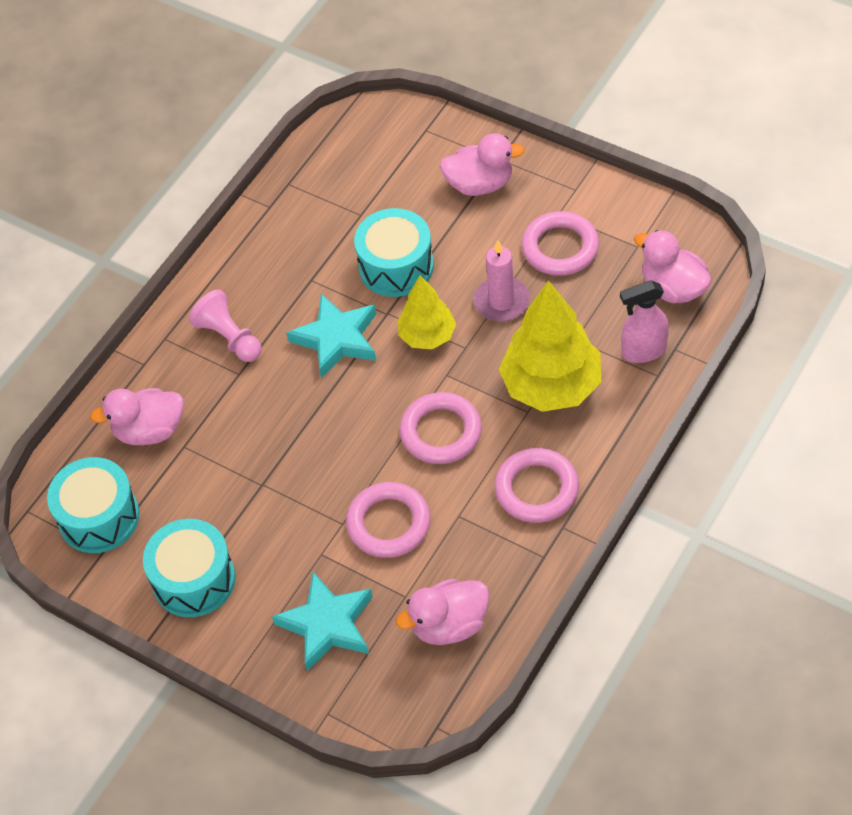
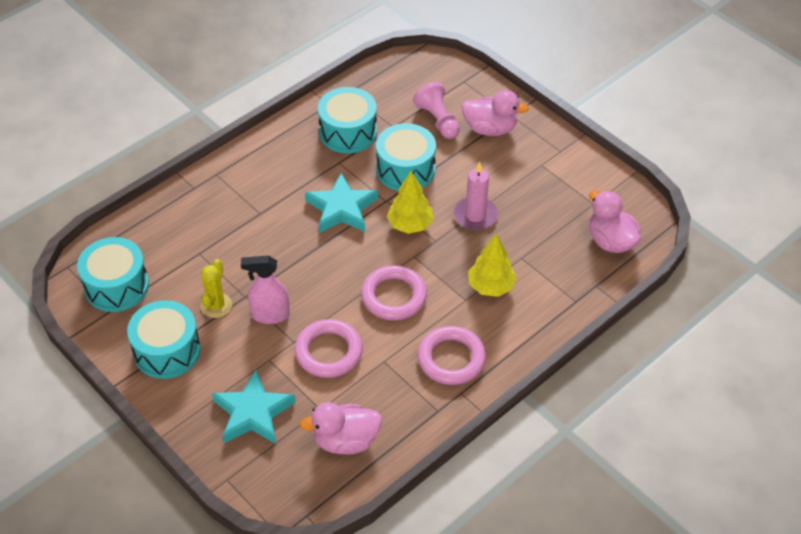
camera: 10 degrees right, 5 degrees down
pink duck [90,388,183,445] -> none
pink pawn [189,290,262,362] -> pink pawn moved to [413,82,460,139]
yellow tree [499,280,601,412] -> yellow tree [468,234,517,297], size x0.59
pink ring [522,211,599,276] -> none
pink spray bottle [620,280,669,363] -> pink spray bottle moved to [241,256,290,324]
none -> yellow cactus [200,259,232,318]
none -> turquoise drum [318,87,377,153]

